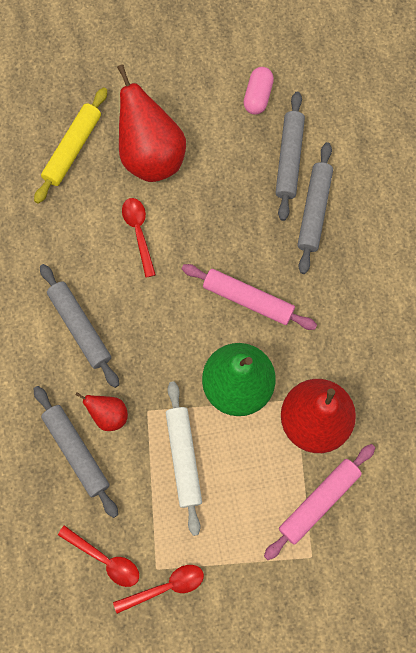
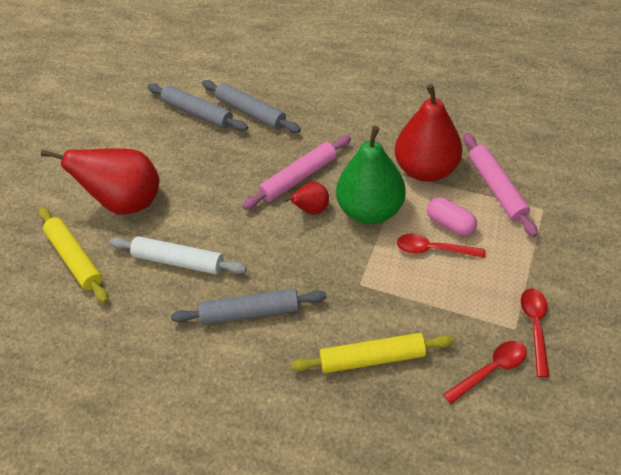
camera: 60 degrees left, 20 degrees down
grey rolling pin [34,386,118,518] -> yellow rolling pin [291,333,454,373]
red pear [75,392,128,431] -> red pear moved to [284,182,329,214]
red spoon [122,198,156,278] -> red spoon moved to [397,234,486,258]
white rolling pin [166,381,202,536] -> white rolling pin moved to [109,236,247,275]
pink capsule [244,67,274,115] -> pink capsule moved to [427,197,477,236]

